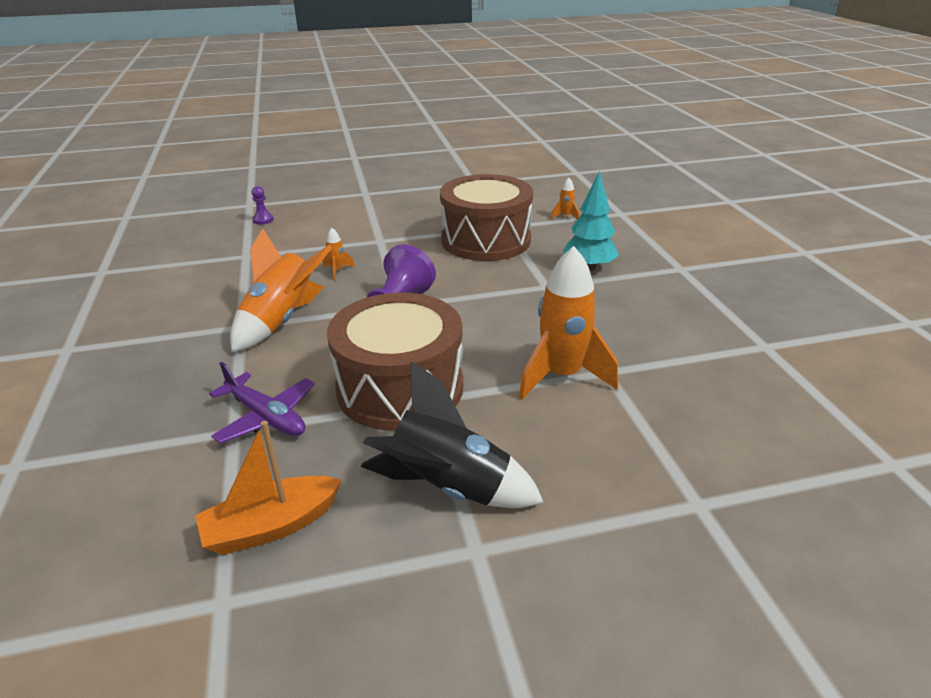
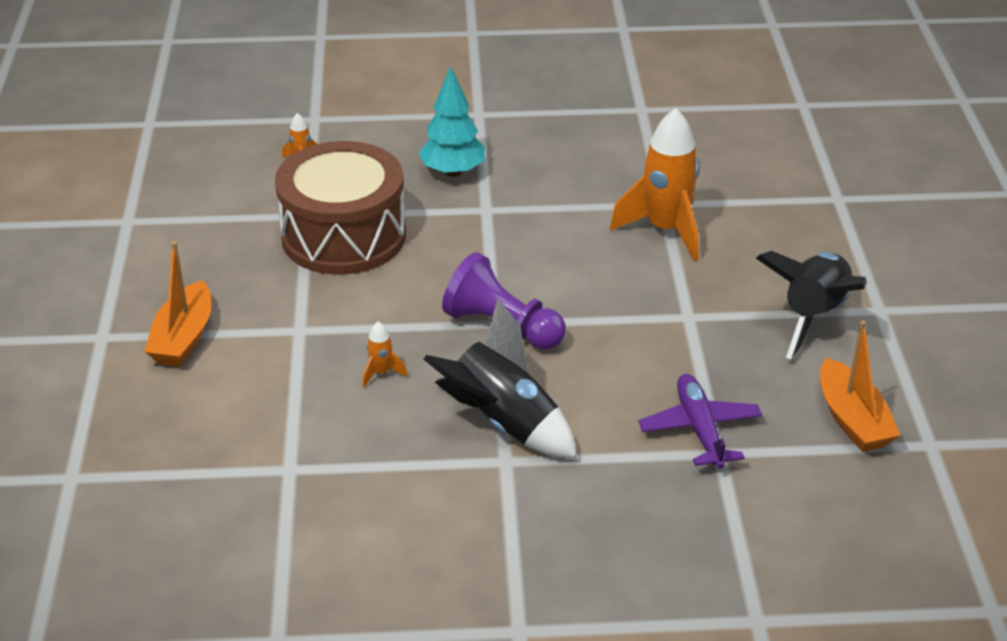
camera: 80 degrees left, 5 degrees up
purple plane [209,362,315,444] -> purple plane turned 60 degrees counterclockwise [638,374,762,468]
orange rocket [230,229,333,352] -> black rocket [423,298,577,458]
purple pawn [252,186,274,224] -> none
brown drum [327,293,463,431] -> none
none -> orange boat [145,241,211,366]

